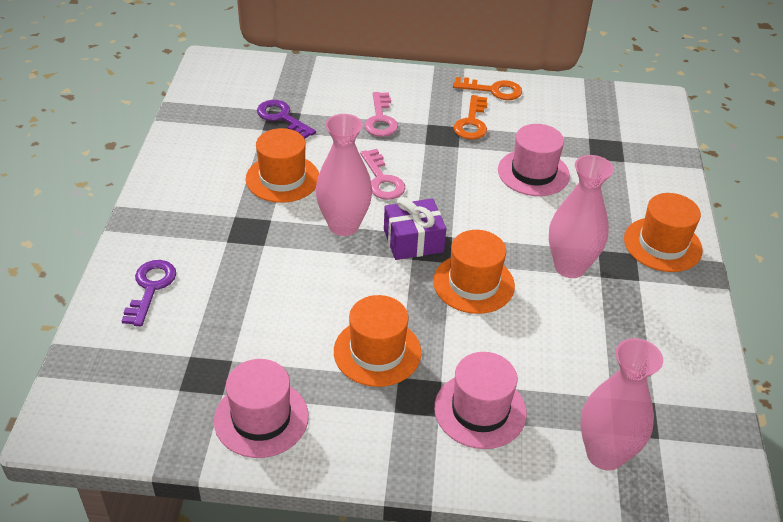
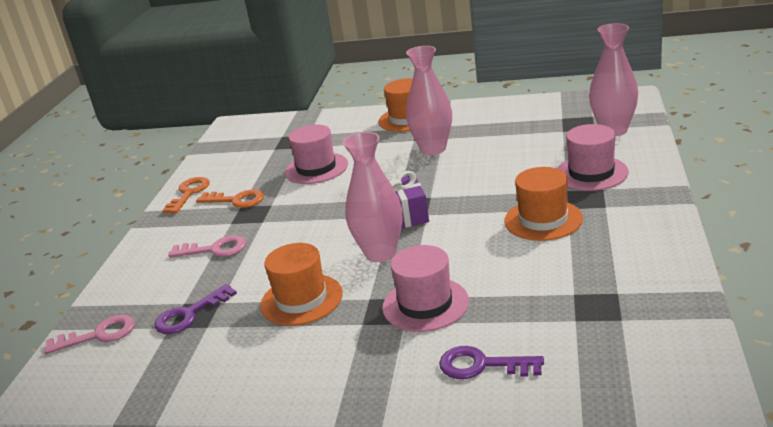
camera: 80 degrees left, 15 degrees down
pink hat [214,359,309,458] -> pink hat moved to [382,245,469,332]
pink key [360,149,406,200] -> pink key moved to [44,315,135,354]
orange hat [433,230,515,314] -> none

